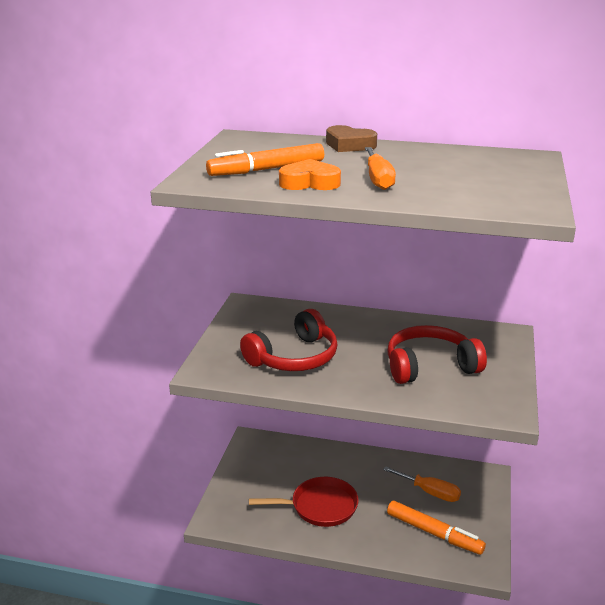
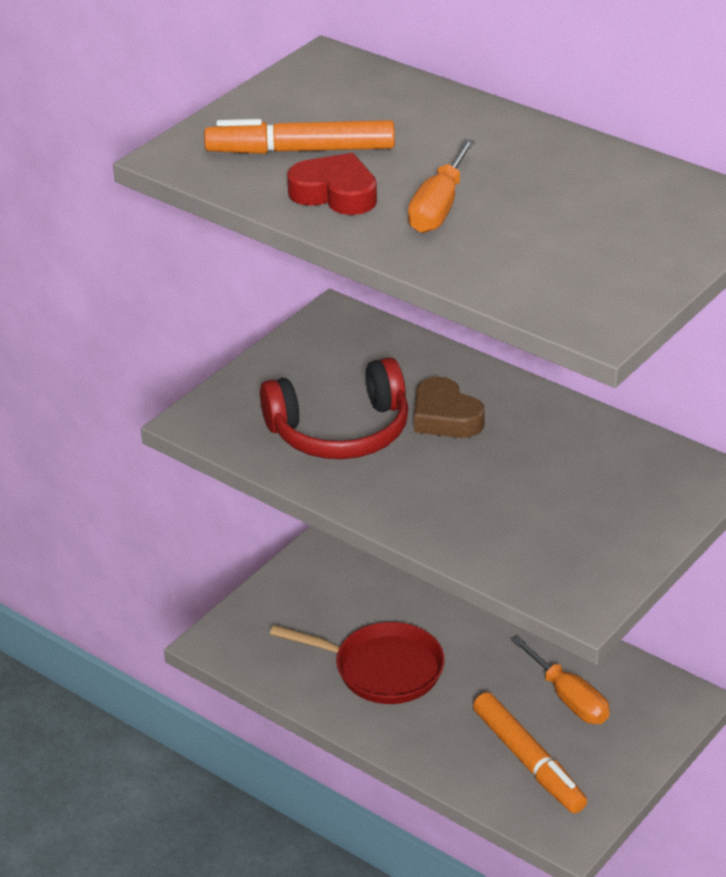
camera: 25 degrees right, 10 degrees up
orange heart [279,159,341,190] -> red heart [287,153,377,215]
brown heart [326,125,377,152] -> brown heart moved to [414,377,485,438]
red headphones [388,325,487,384] -> none

